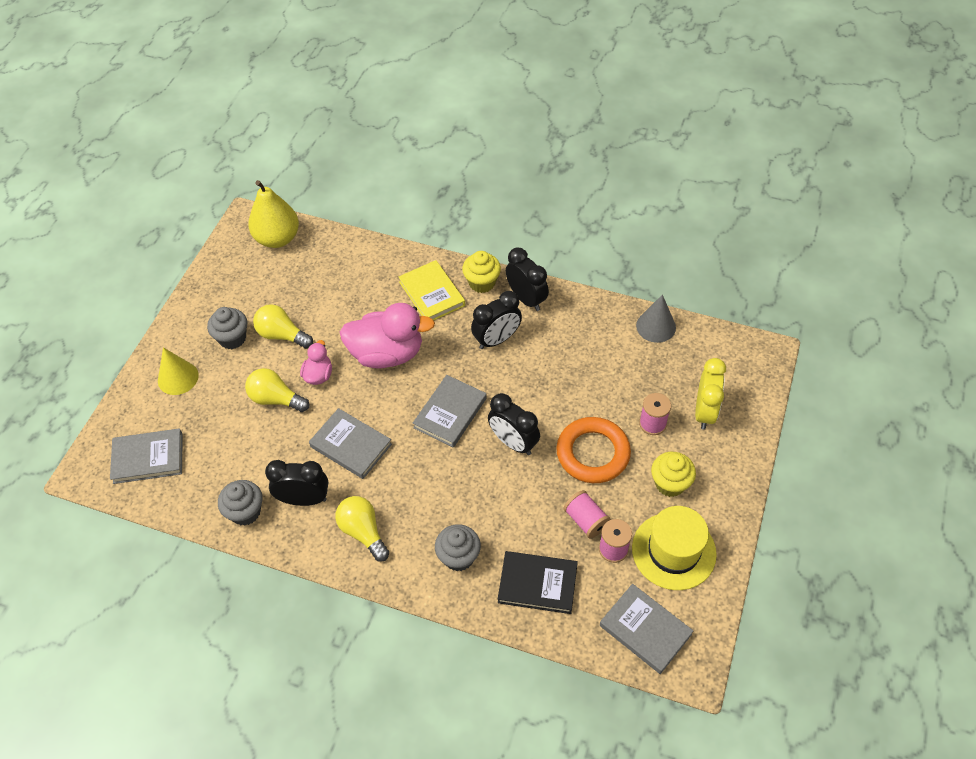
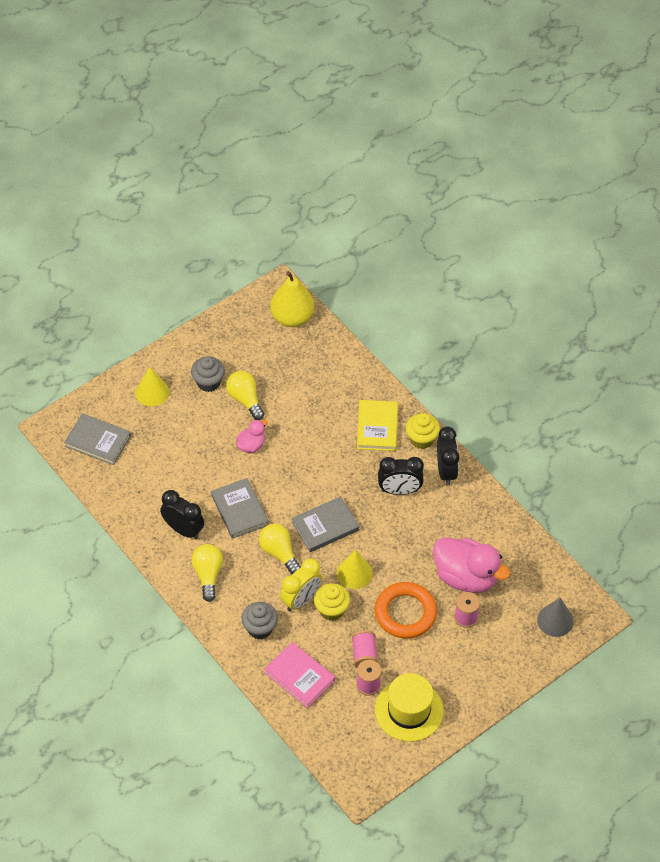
camera: 30 degrees right, 0 degrees up
grey cupcake [218,480,263,526] -> none
yellow light bulb [245,368,309,412] -> yellow light bulb moved to [259,524,301,574]
pink duck [340,303,435,368] -> pink duck moved to [433,538,510,593]
black clock [488,393,540,455] -> yellow cone [337,550,373,589]
black book [498,551,578,614] -> pink book [264,642,335,708]
grey book [600,584,693,674] -> none
grey cone [636,294,676,343] -> grey cone moved to [537,598,574,637]
yellow cupcake [651,452,696,497] -> yellow cupcake moved to [314,583,350,621]
yellow clock [695,358,726,430] -> yellow clock moved to [280,558,322,611]

